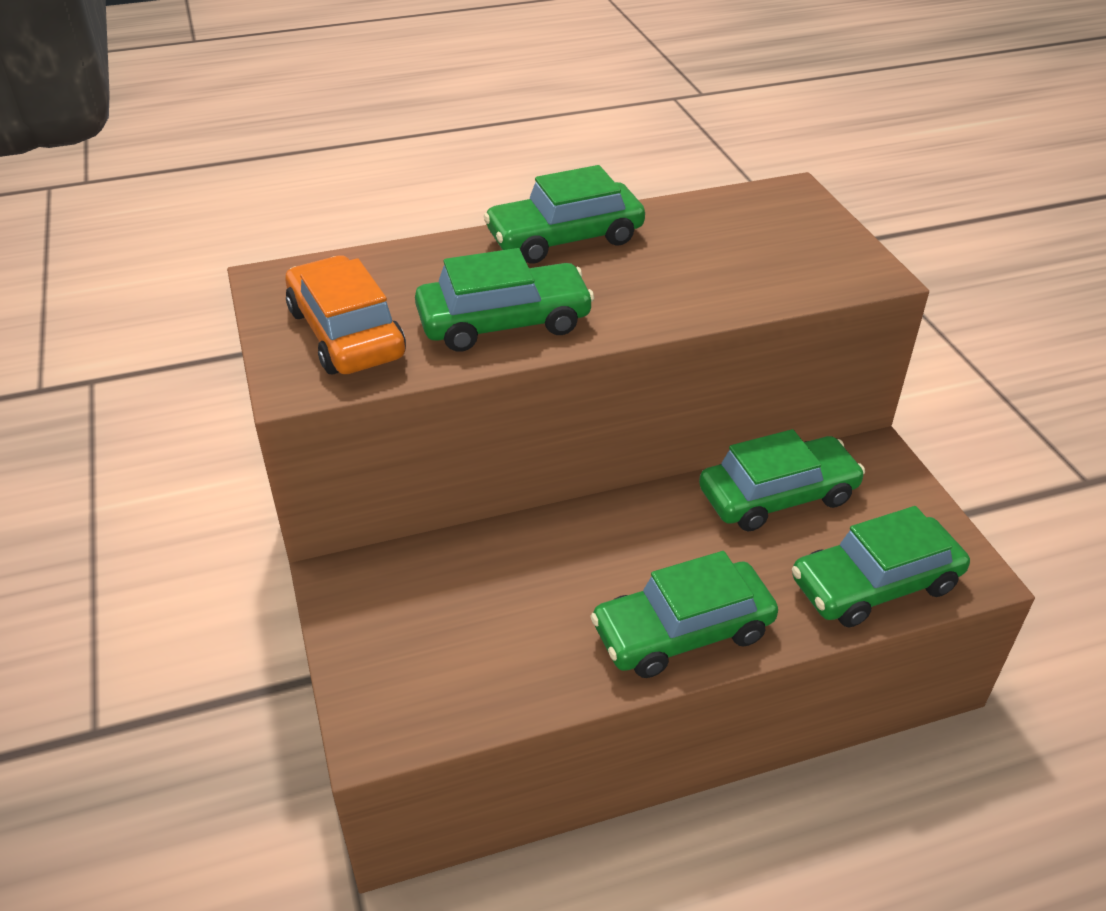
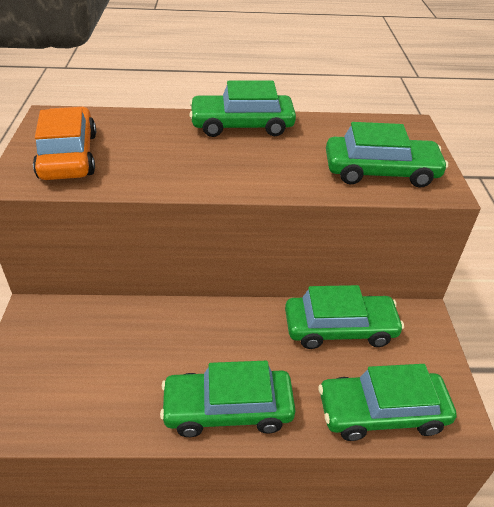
camera: 15 degrees right, 0 degrees up
green car [415,248,594,352] -> green car moved to [326,122,448,188]

